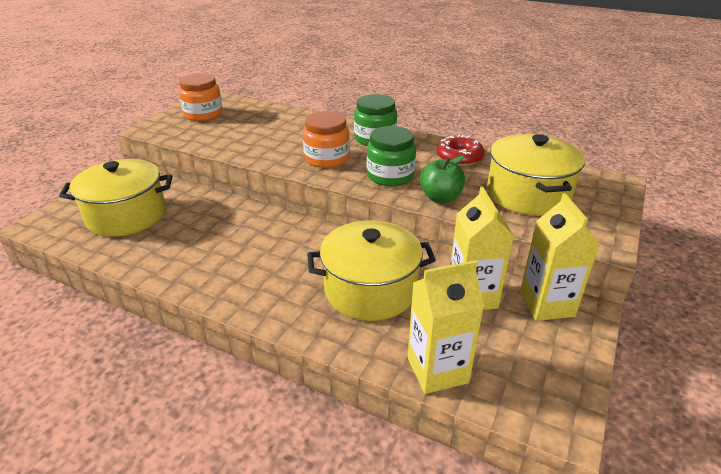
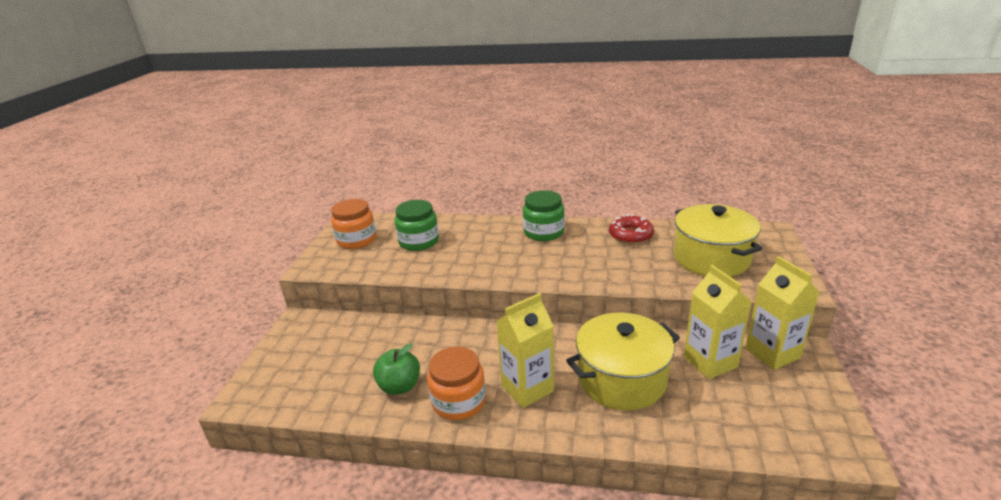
camera: 15 degrees left, 5 degrees down
yellow pot [59,159,172,237] -> none
orange jar [303,111,350,168] -> orange jar moved to [427,347,486,420]
green jar [367,126,416,186] -> green jar moved to [395,200,439,251]
yellow carton [408,260,484,394] -> yellow carton moved to [496,293,554,408]
green apple [420,156,465,203] -> green apple moved to [373,343,420,395]

